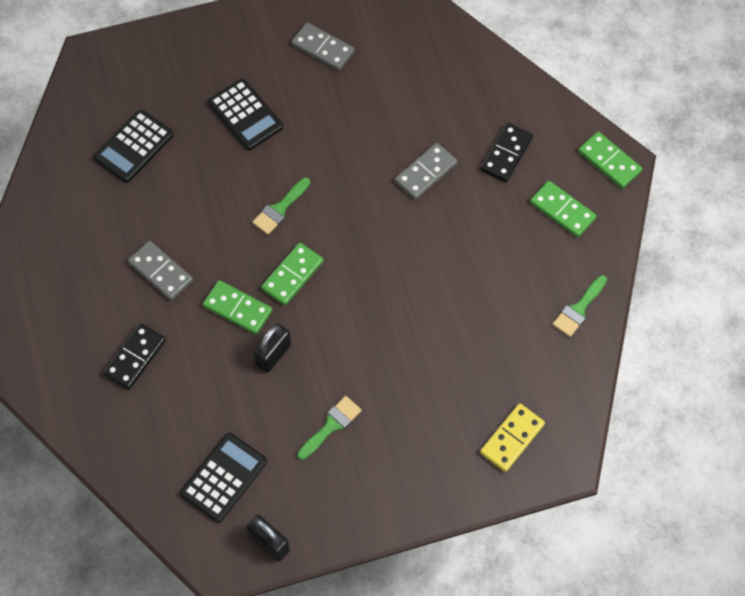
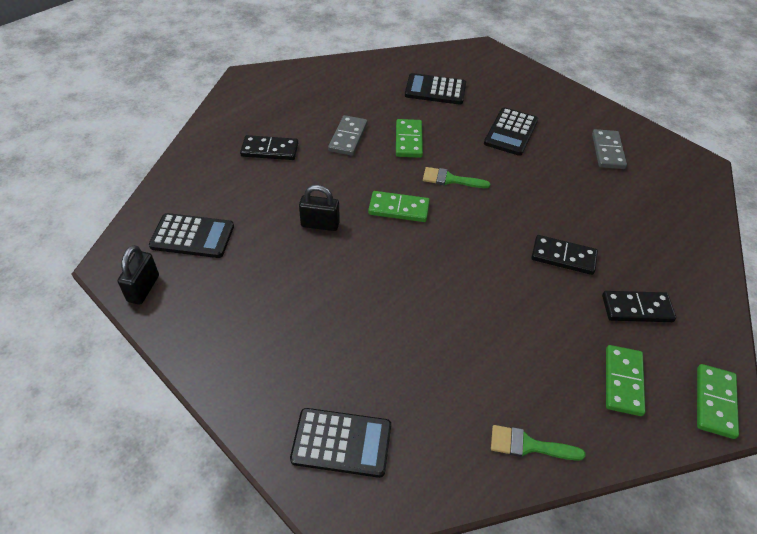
camera: 60 degrees right, 15 degrees down
green domino [203,280,272,335] -> green domino moved to [396,119,423,158]
green brush [297,396,362,460] -> none
grey domino [395,143,458,200] -> black domino [531,235,598,275]
yellow domino [480,403,545,472] -> black calculator [290,408,391,478]

